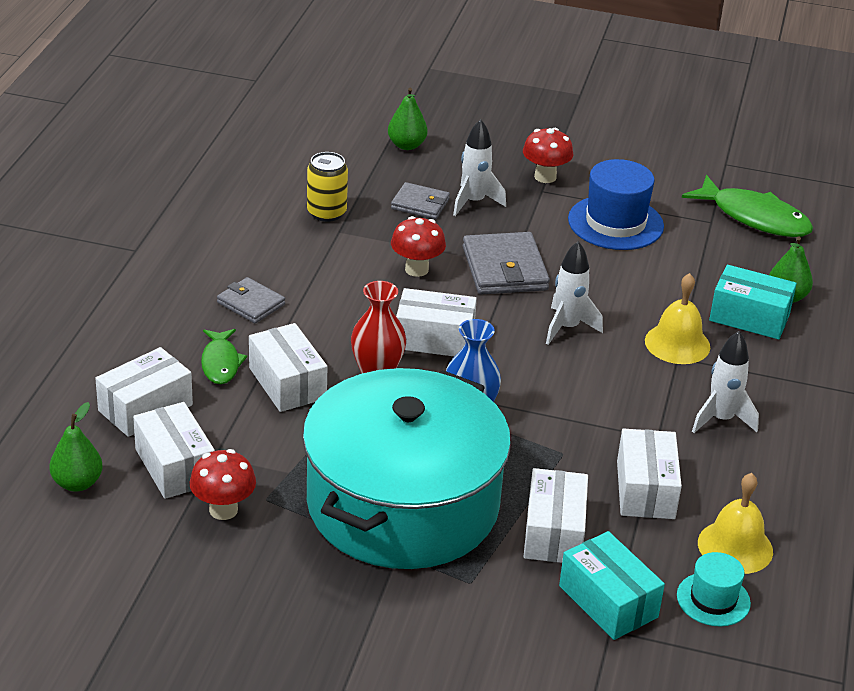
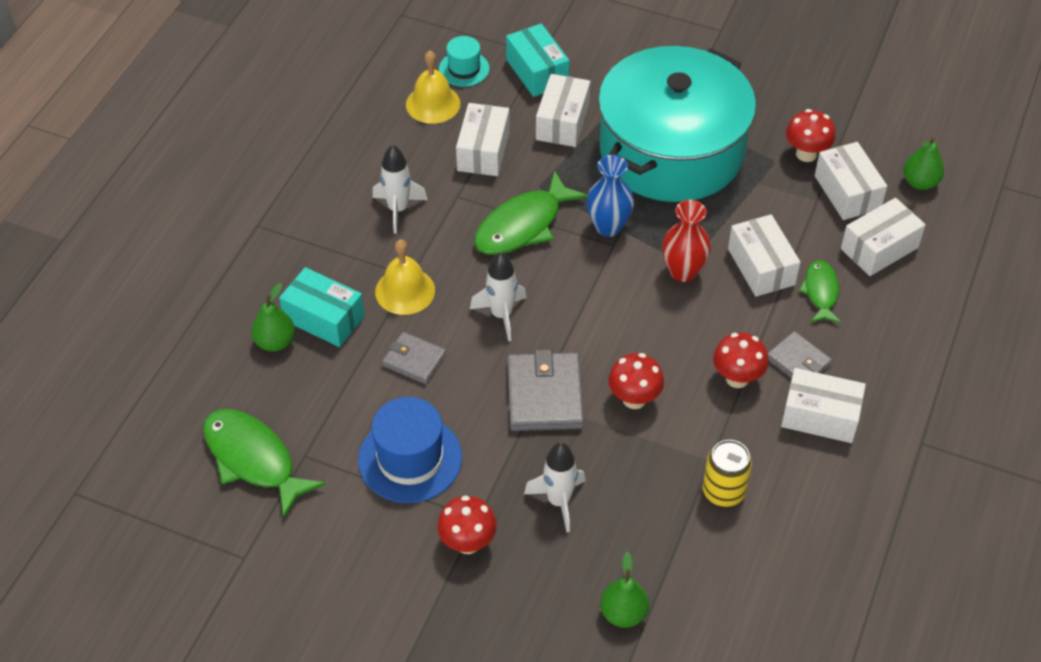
camera: 170 degrees left, 15 degrees up
grey wallet [391,182,450,219] -> grey wallet moved to [382,332,447,384]
white box [396,288,477,357] -> white box moved to [781,368,866,443]
none -> green fish [474,170,588,255]
none -> red mushroom [713,332,769,388]

